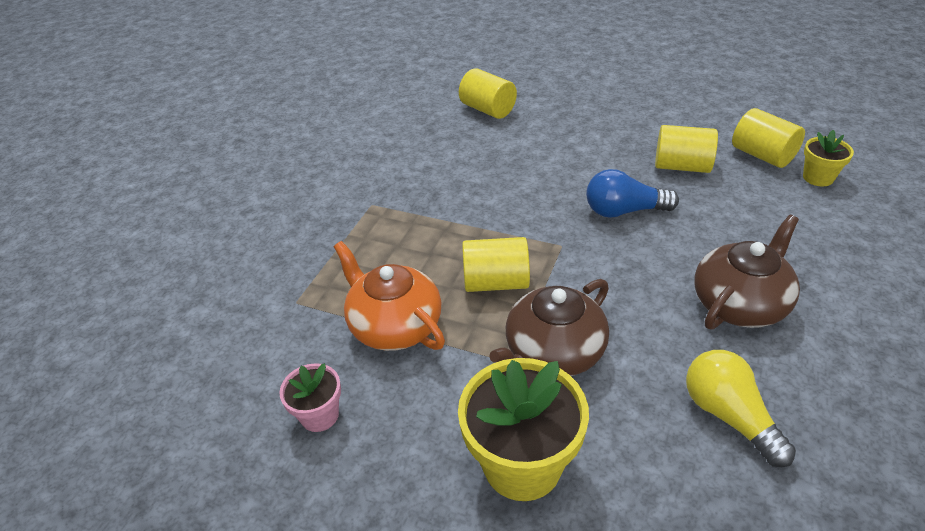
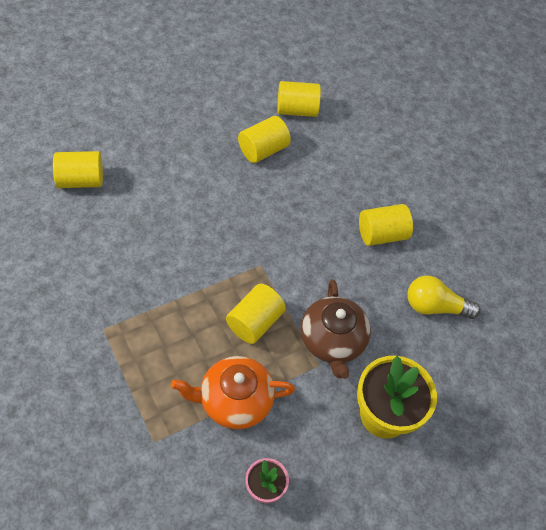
camera: 60 degrees left, 15 degrees up
blue light bulb [586,169,679,218] -> none
brown teapot [694,215,800,329] -> yellow cylinder [359,204,413,246]
yellow flower pot [803,130,854,186] -> none

